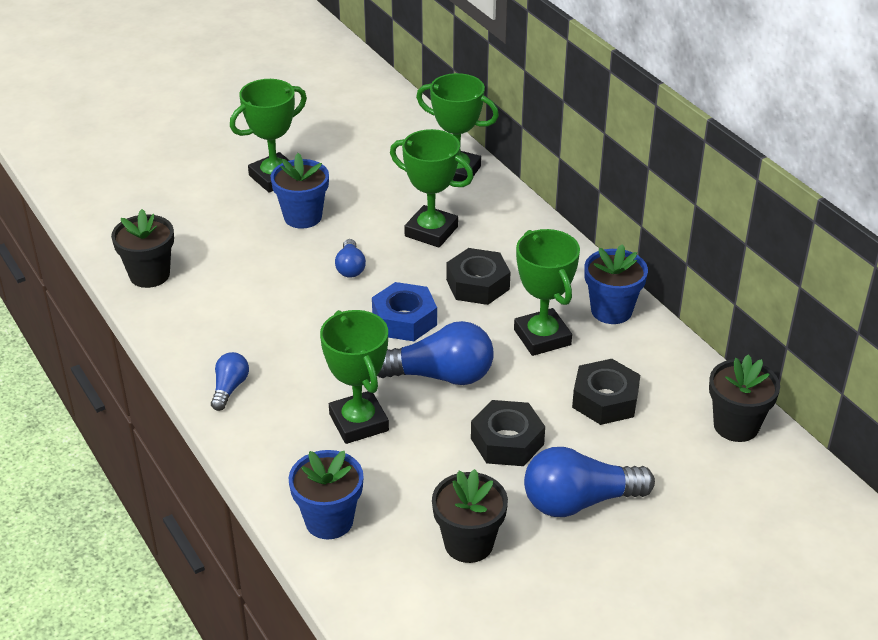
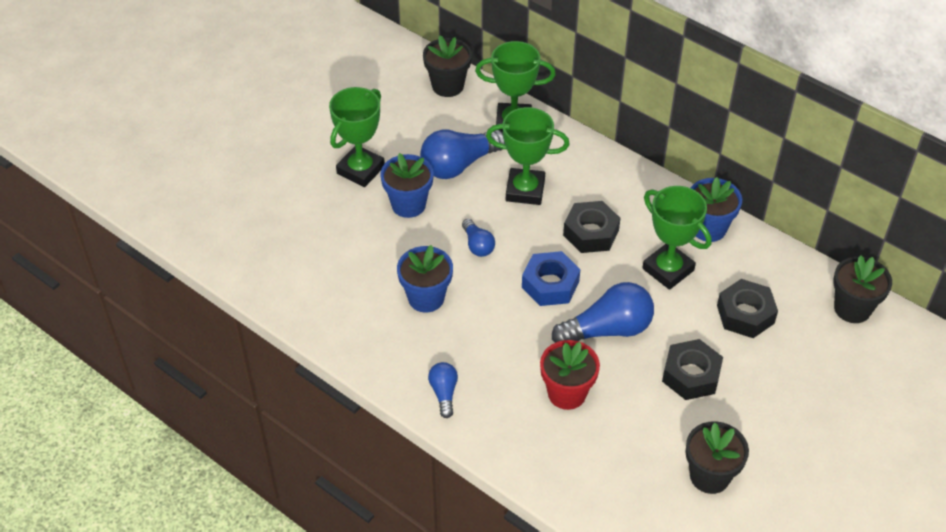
camera: 20 degrees left, 10 degrees up
black flower pot [111,209,174,288] -> black flower pot moved to [423,36,472,97]
blue flower pot [289,450,364,539] -> blue flower pot moved to [397,245,453,313]
green trophy [320,310,389,444] -> red flower pot [540,340,600,410]
blue light bulb [524,447,655,517] -> blue light bulb moved to [420,130,505,179]

